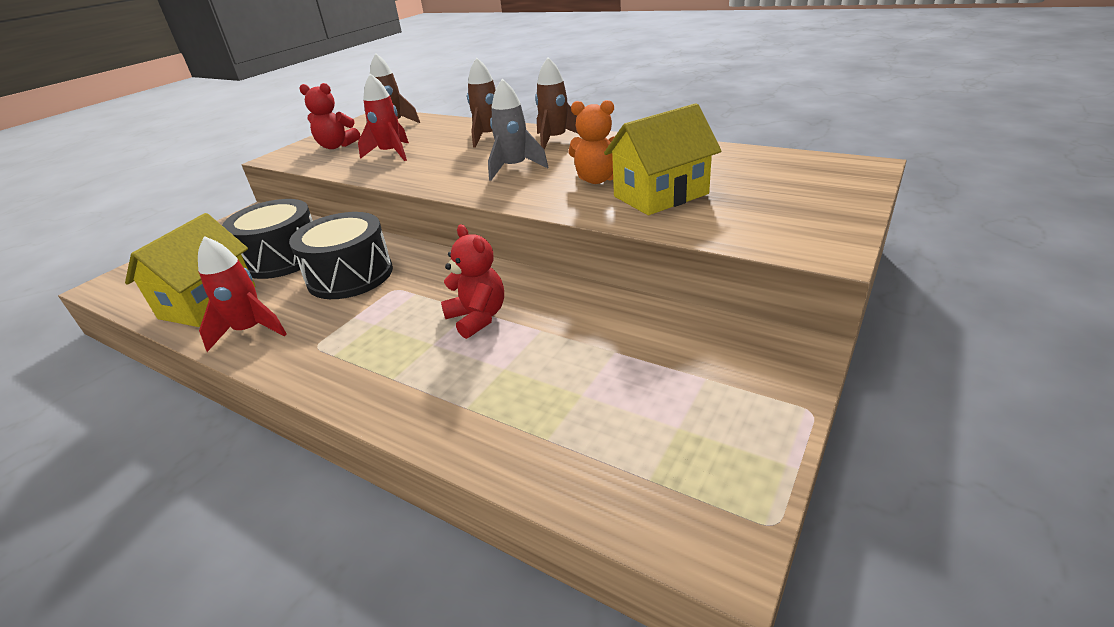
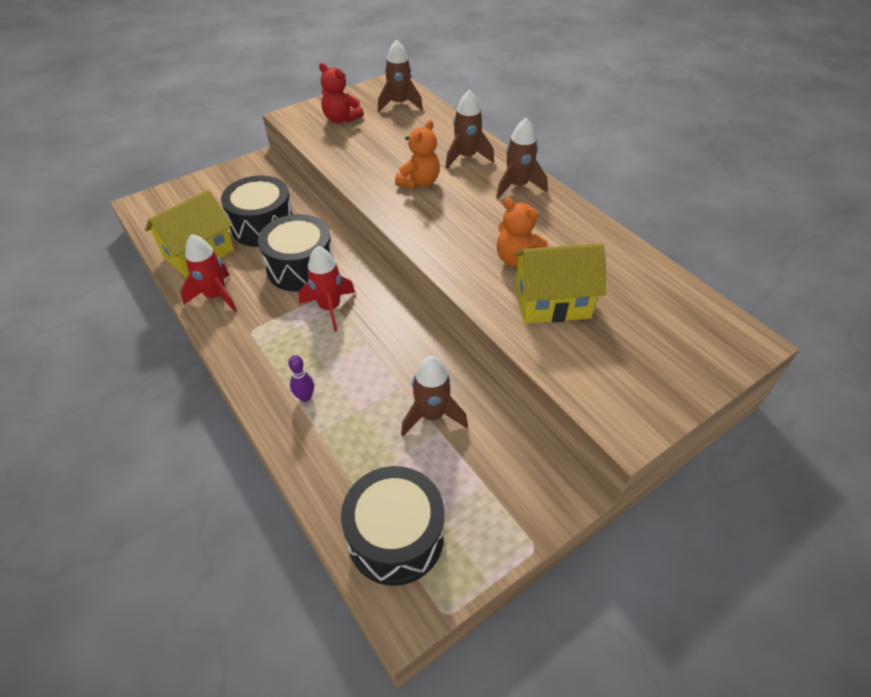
camera: 20 degrees right, 15 degrees up
red rocket [358,74,409,161] -> red rocket moved to [299,246,355,332]
red teddy bear [441,225,504,339] -> none
grey rocket [488,79,548,181] -> none
none -> purple bowling pin [288,355,314,402]
none -> black drum [341,466,444,586]
none -> orange teddy bear [395,120,440,189]
none -> brown rocket [401,356,468,436]

